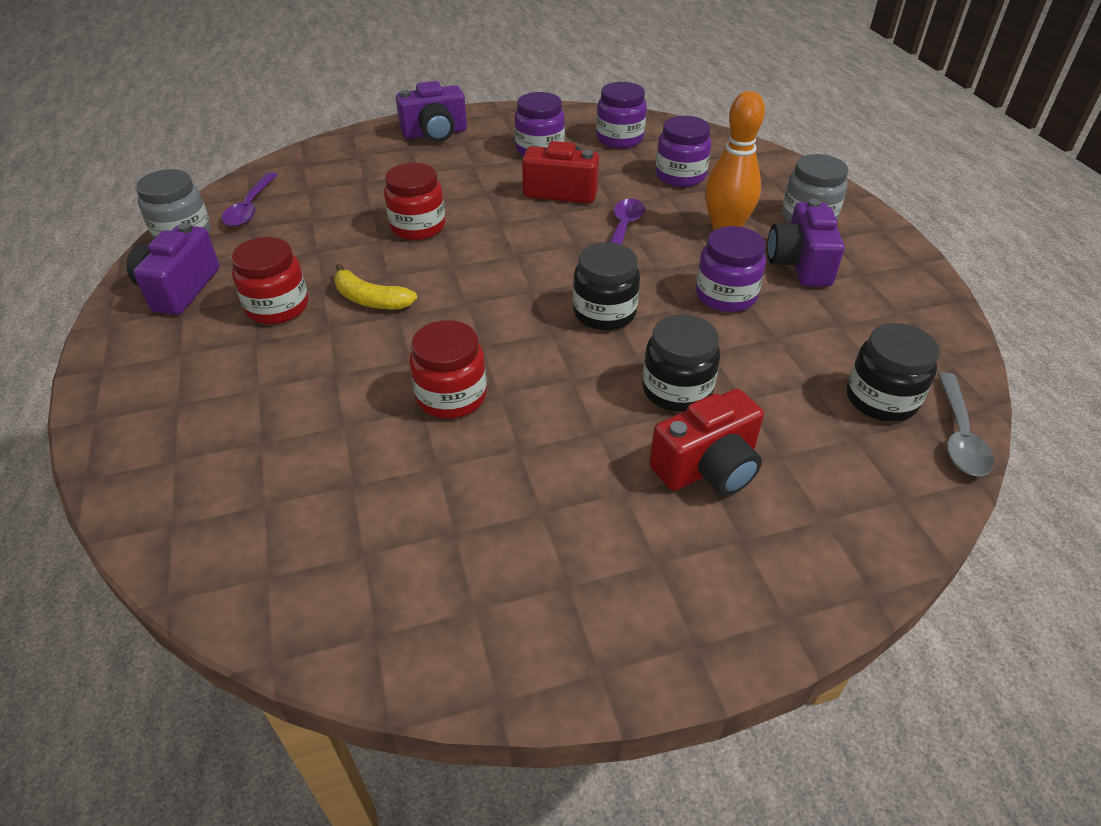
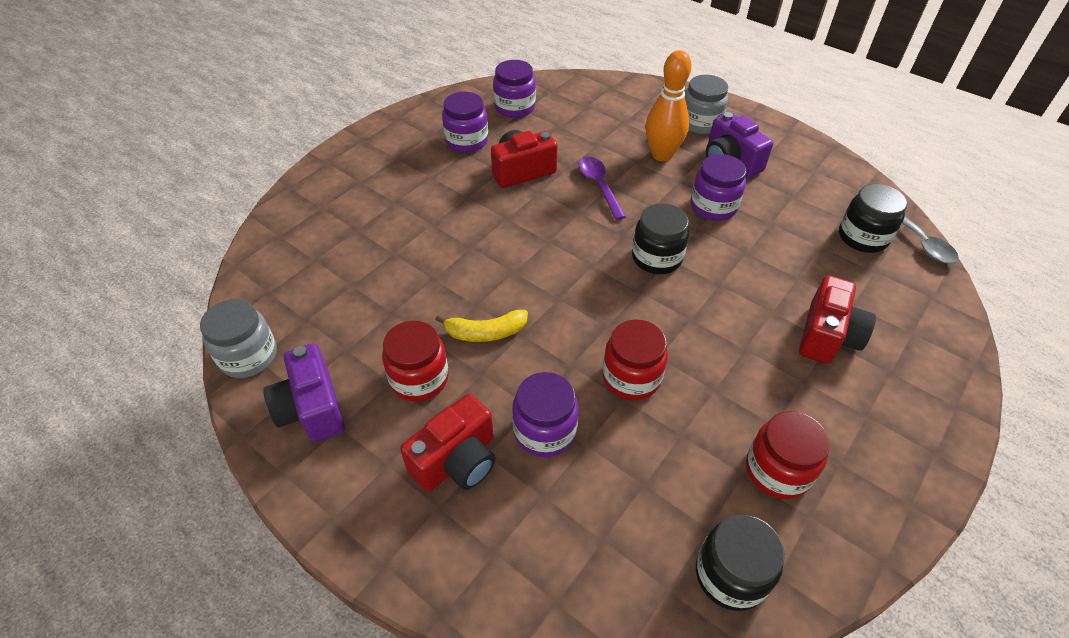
camera: 35 degrees left, 5 degrees up
purple spoon [222,172,277,227] -> none
red jar [384,163,445,240] -> red jar moved to [746,411,830,499]
purple camera [396,81,467,142] -> none
black jar [642,314,720,412] -> black jar moved to [696,515,785,611]
purple jar [656,116,712,187] -> purple jar moved to [512,372,579,457]
none -> red camera [400,394,495,492]

